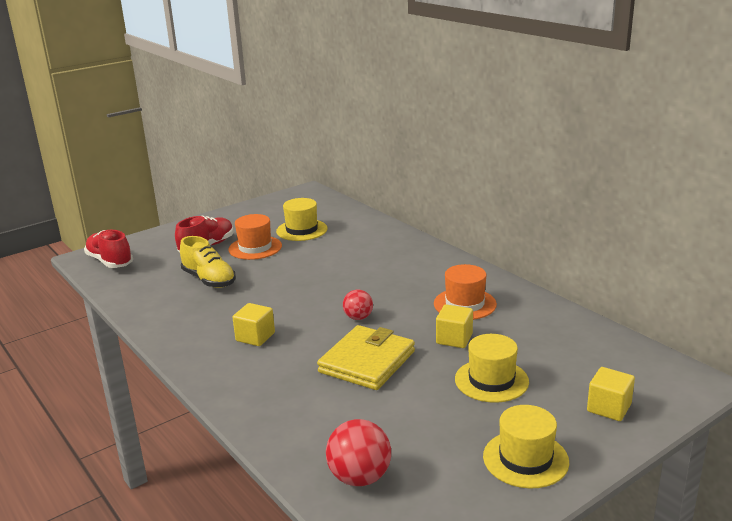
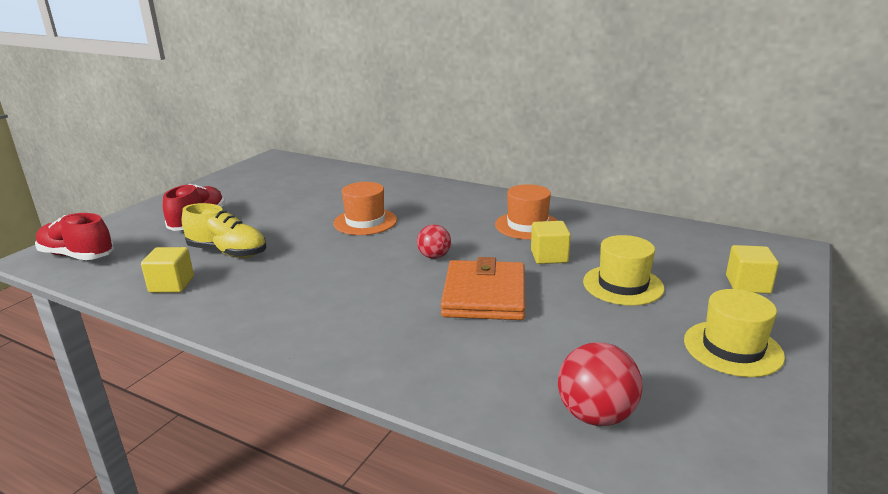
camera: 25 degrees left, 0 degrees up
orange hat [229,214,282,260] -> orange hat moved to [333,182,397,235]
yellow cube [232,303,275,346] -> yellow cube moved to [141,247,194,293]
yellow hat [276,198,327,241] -> none
yellow wallet [317,325,415,390] -> orange wallet [441,257,525,320]

